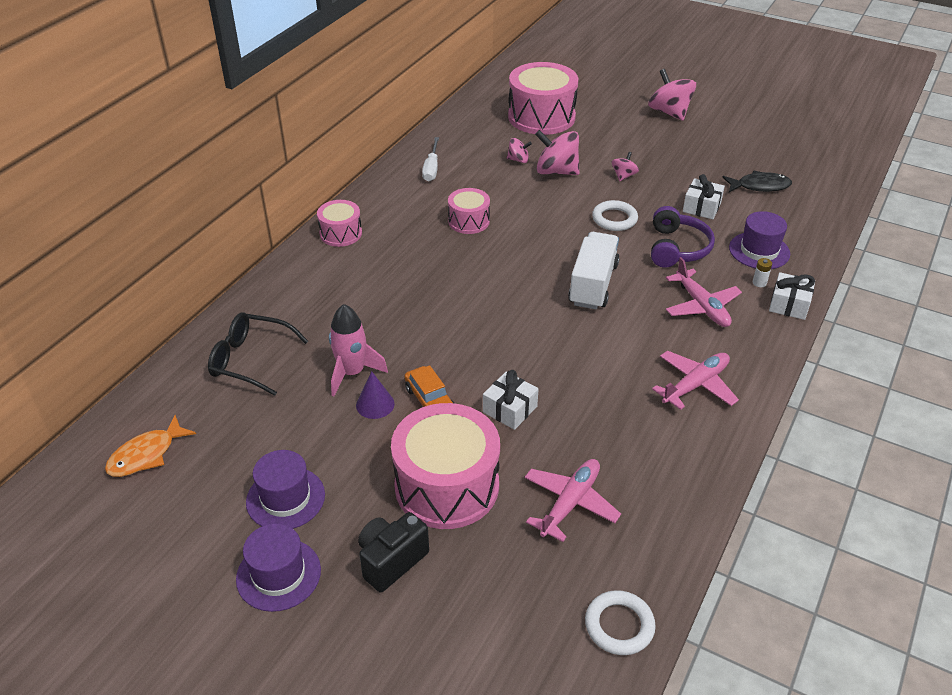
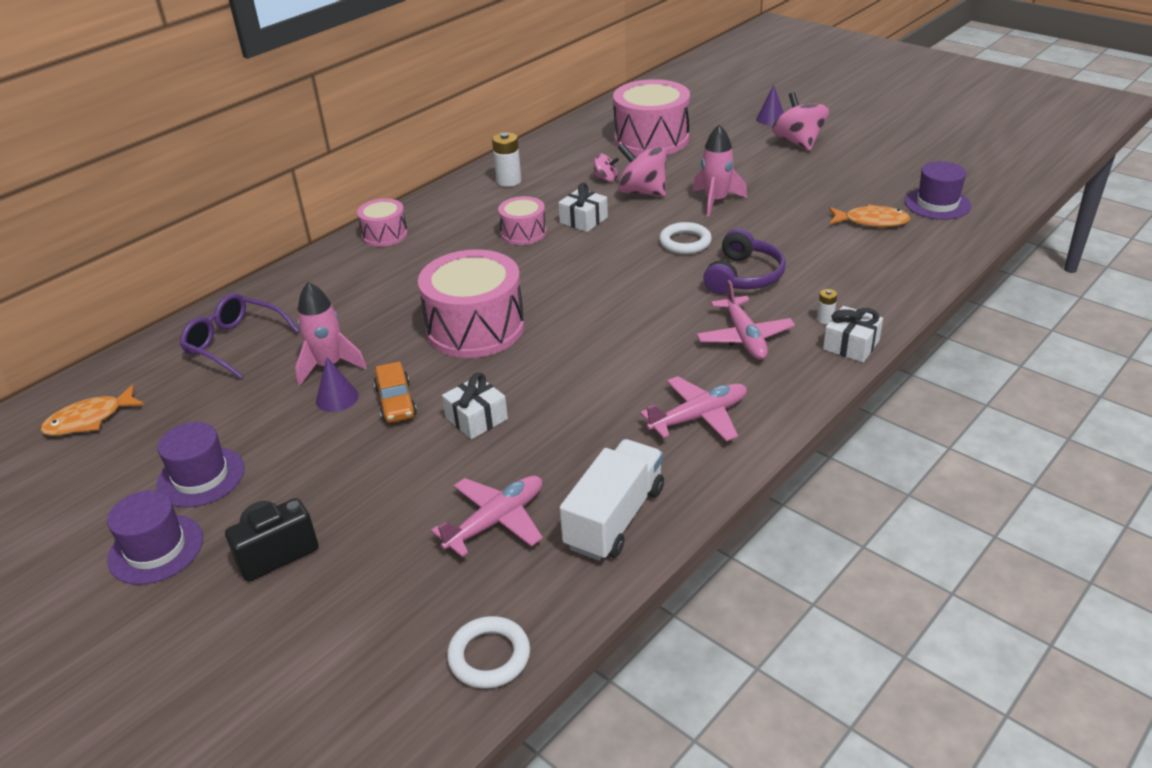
camera: 15 degrees right, 5 degrees down
black glasses [208,312,308,396] -> purple glasses [180,293,299,379]
pink drum [391,403,500,529] -> pink drum moved to [418,249,525,358]
white screwdriver [422,137,439,181] -> white battery [492,132,521,187]
white truck [568,232,620,309] -> white truck moved to [560,439,664,561]
pink spinning top [612,152,639,181] -> pink rocket [693,125,747,217]
white gift [683,174,725,219] -> white gift moved to [558,183,608,232]
black fish [722,171,792,192] -> orange fish [829,204,910,227]
purple hat [729,211,790,269] -> purple hat moved to [905,161,971,220]
none -> purple cone [756,85,784,125]

